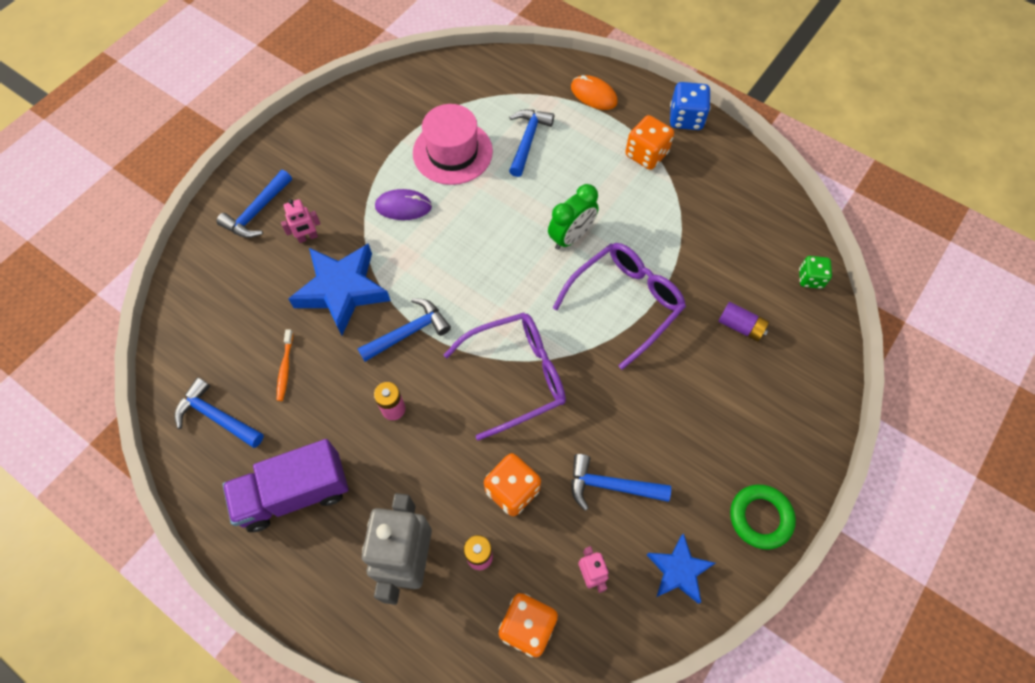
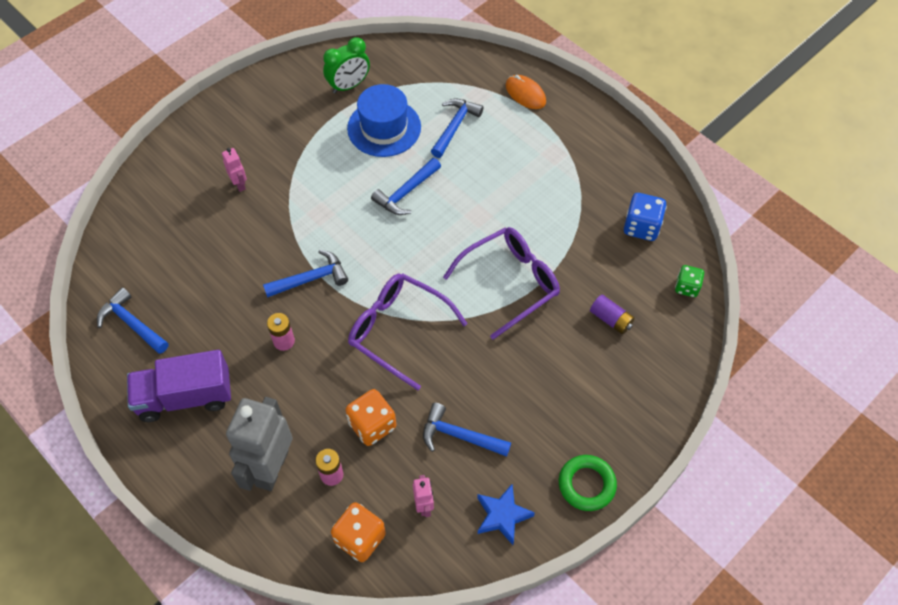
camera: 10 degrees right, 5 degrees down
blue hammer [216,170,292,238] -> blue hammer moved to [371,158,441,215]
orange toothbrush [277,329,293,401] -> none
pink robot [281,199,320,243] -> pink robot turned 105 degrees counterclockwise [222,148,247,192]
blue star [288,243,391,335] -> none
purple mouse [375,189,432,220] -> none
pink hat [413,104,493,185] -> blue hat [347,84,421,157]
purple glasses [444,312,566,441] -> purple glasses turned 135 degrees counterclockwise [348,273,468,390]
green clock [548,184,599,250] -> green clock moved to [323,37,370,93]
orange dice [625,115,674,170] -> none
blue dice [670,82,711,130] -> blue dice moved to [624,193,667,241]

